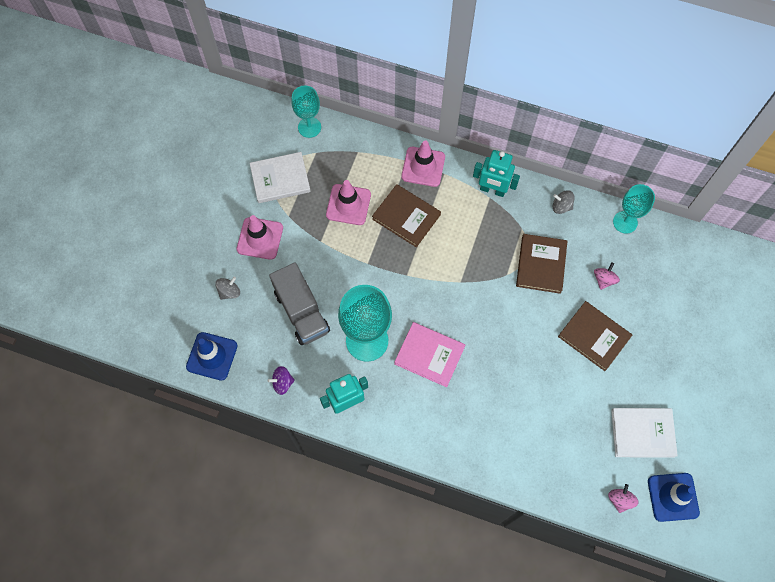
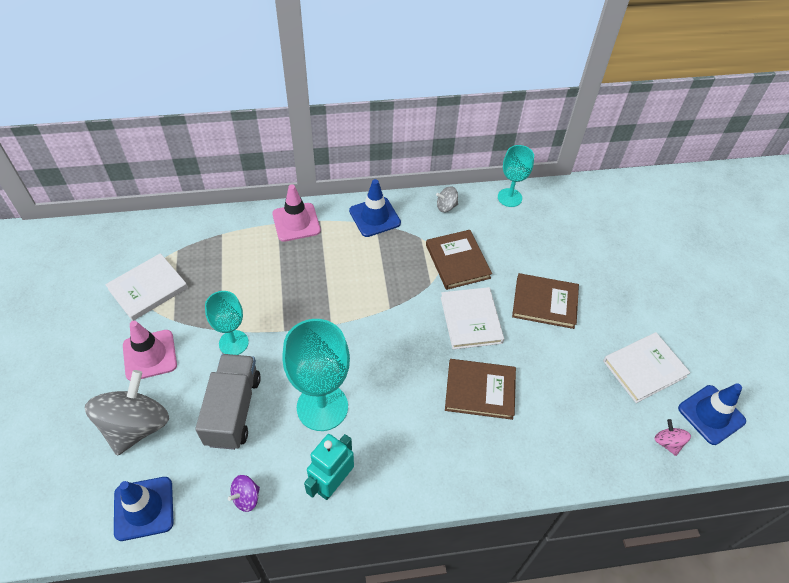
camera: 30 degrees left, 15 degrees down
grey spinning top [215,277,240,300] -> grey spinning top [85,370,169,456], size x2.27
grey truck [269,263,330,345] -> grey truck turned 120 degrees counterclockwise [195,354,261,450]
turquoise goblet [291,85,321,138] -> turquoise goblet moved to [205,291,249,355]
pink traffic cone [326,180,371,225] -> none
brown book [372,184,441,247] -> brown book moved to [445,359,516,420]
pink book [394,322,465,387] -> none
turquoise robot [473,150,520,197] -> blue traffic cone [349,179,401,237]
pink spinning top [594,262,620,290] -> none
none -> white book [441,287,504,349]

